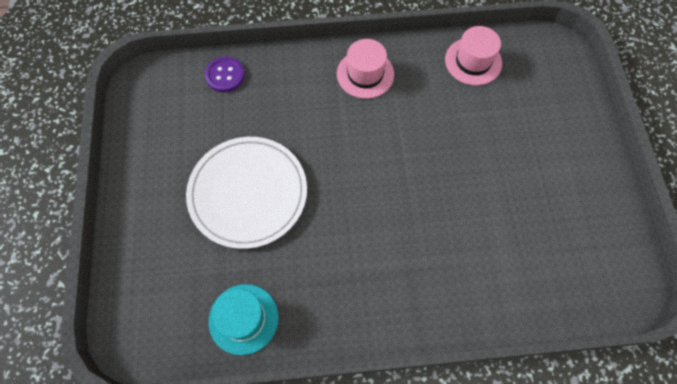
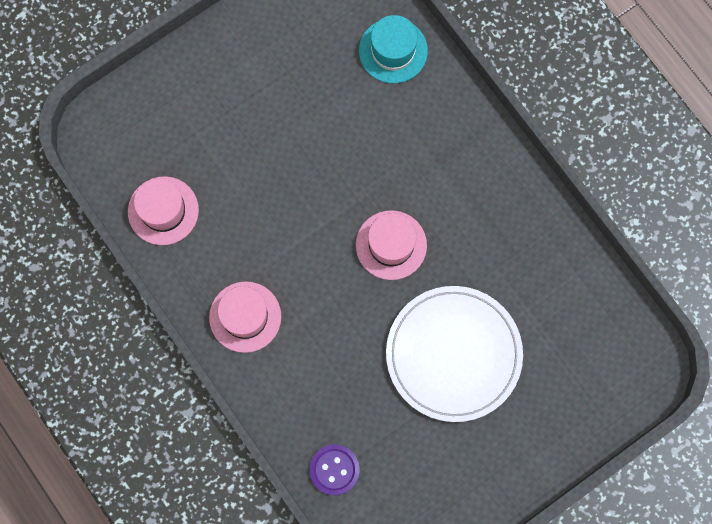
camera: 120 degrees left, 10 degrees up
turquoise hat [209,284,278,355] -> turquoise hat moved to [359,15,428,83]
none -> pink hat [356,210,427,280]

